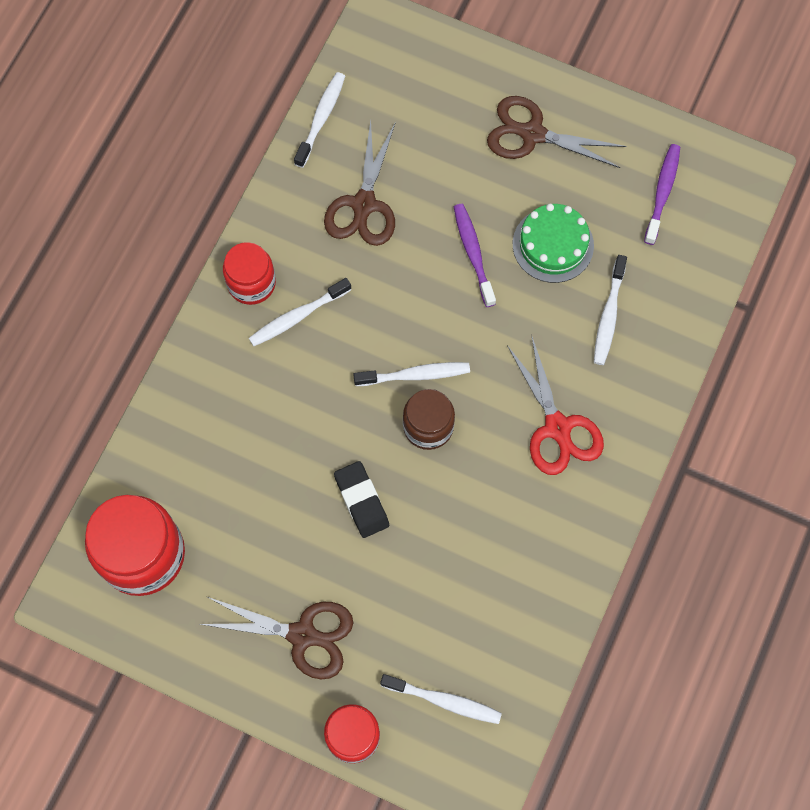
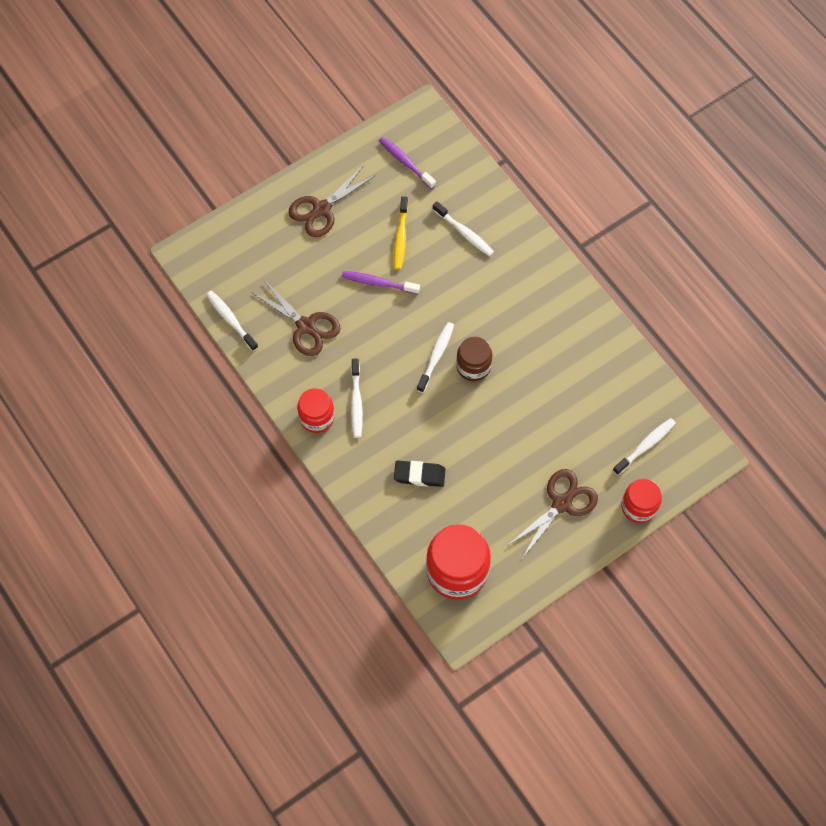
camera: 60 degrees left, 5 degrees down
black eraser [334,461,389,538] -> black eraser moved to [394,460,446,487]
red scissors [507,337,604,475] -> none
green cake [513,204,594,283] -> yellow toothbrush [394,196,408,270]

